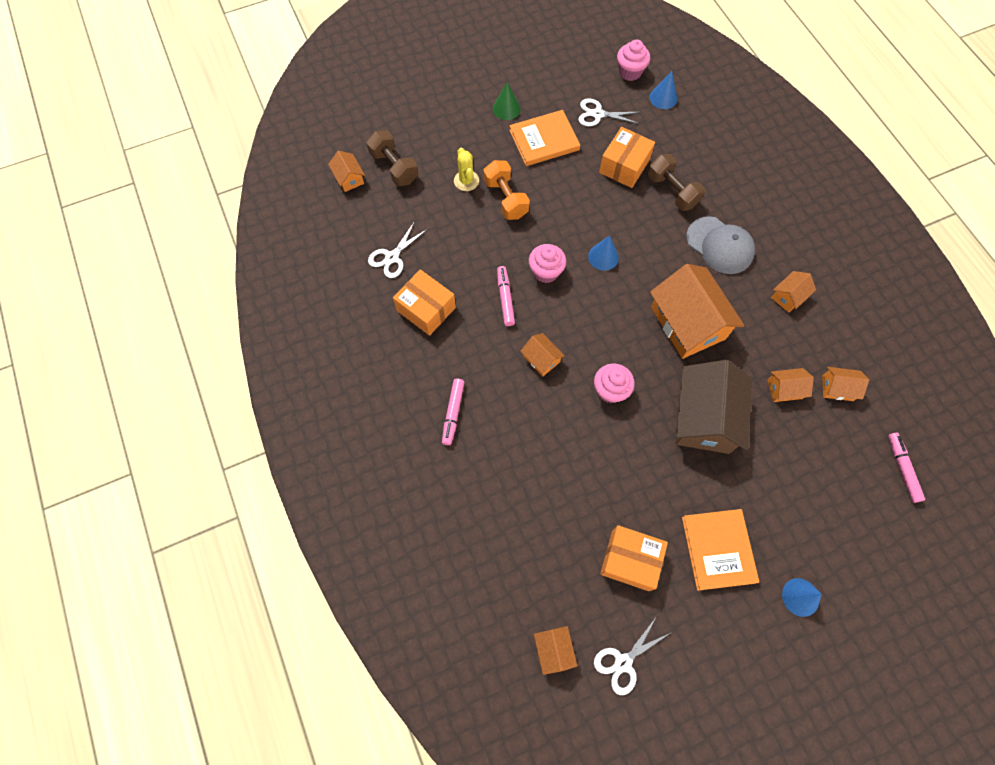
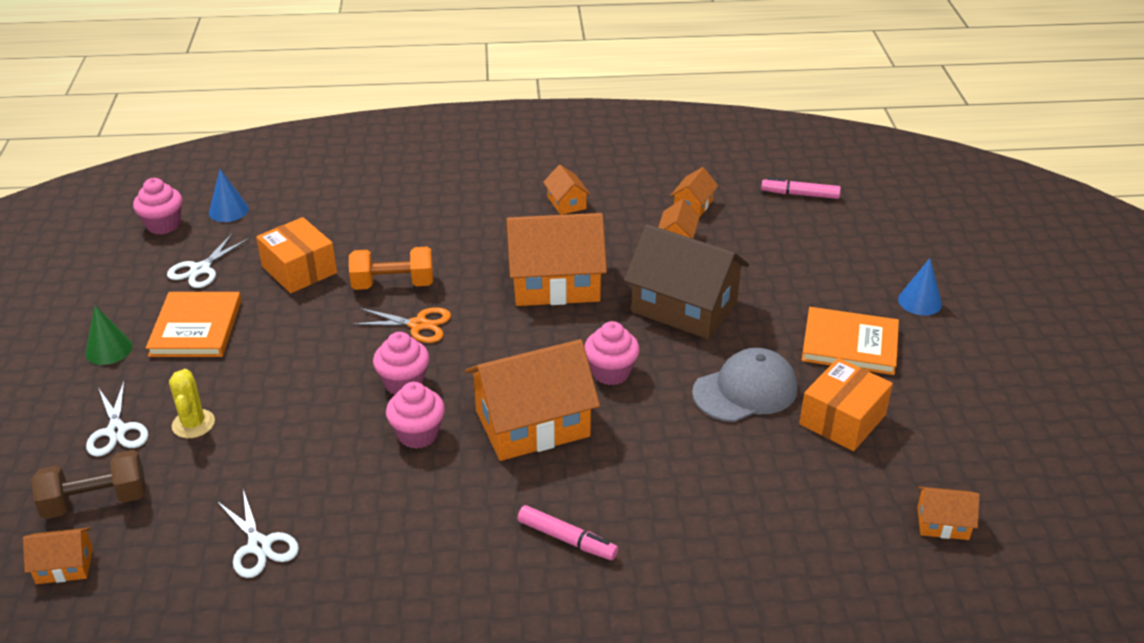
camera: 70 degrees left, 30 degrees down
orange box [393,269,456,336] -> none
yellow cactus [454,148,479,191] -> yellow cactus turned 75 degrees clockwise [169,369,215,438]
orange dumbbell [483,160,530,220] -> orange dumbbell moved to [349,247,433,290]
pink marker [497,266,515,326] -> pink cupcake [386,382,445,449]
orange house [520,333,565,376] -> orange house [465,339,600,461], size x2.19
blue cone [588,235,619,271] -> orange scissors [352,307,451,343]
white scissors [594,616,670,695] -> white scissors moved to [86,382,148,457]
brown dumbbell [647,154,705,211] -> none
grey cap [686,216,755,274] -> grey cap moved to [692,348,798,422]

